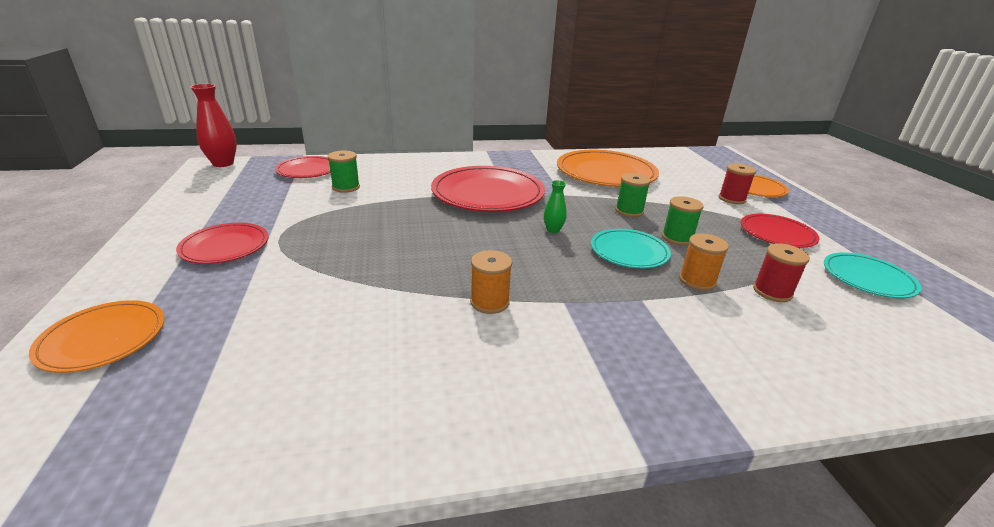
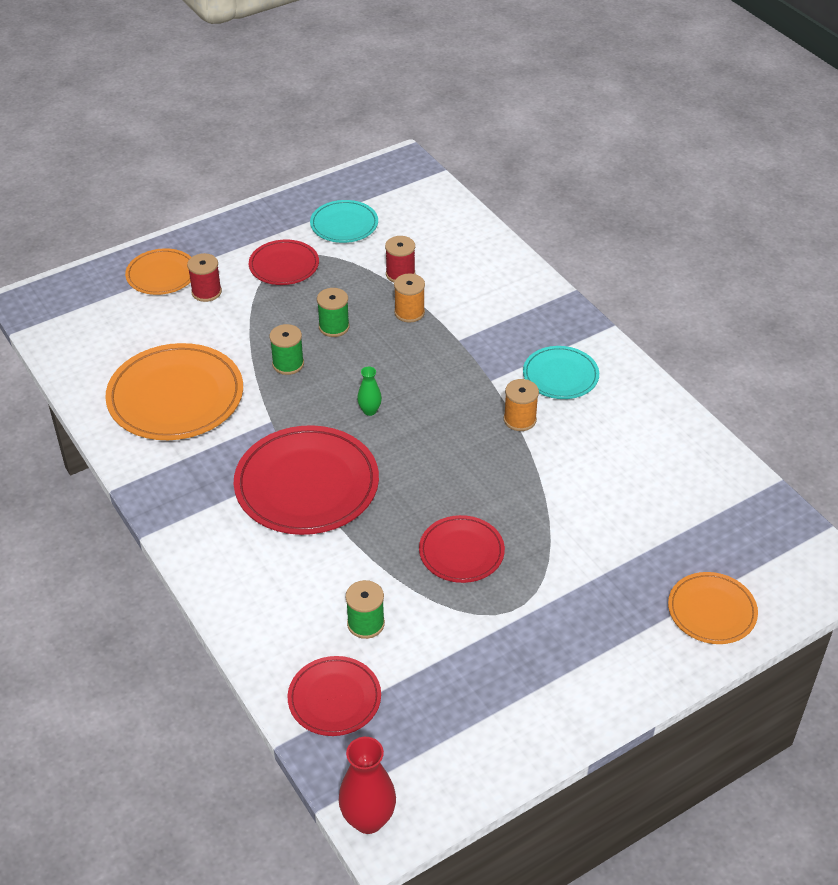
camera: 110 degrees left, 15 degrees up
red plate [176,223,268,264] -> red plate moved to [419,515,505,583]
turquoise plate [591,229,671,269] -> turquoise plate moved to [523,346,599,399]

